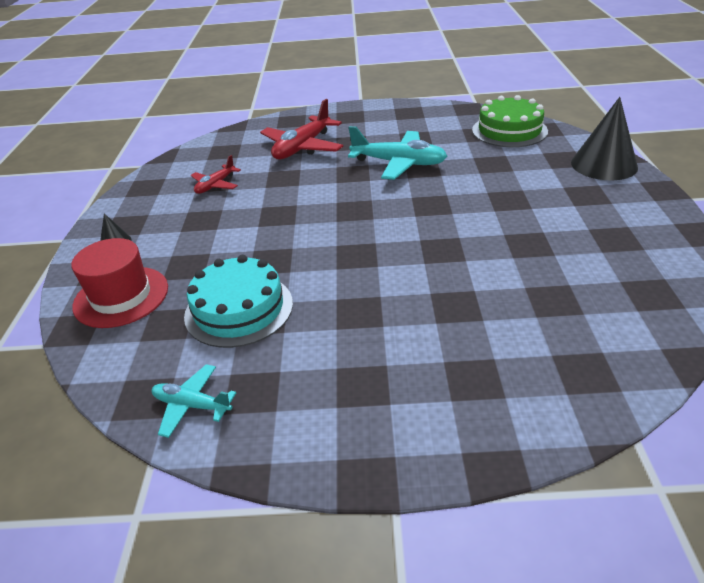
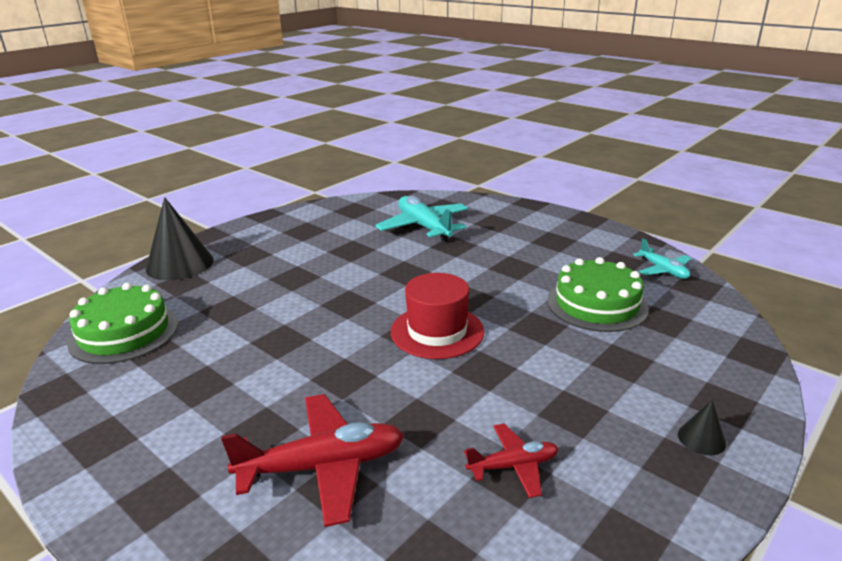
camera: 140 degrees left, 10 degrees down
red hat [71,238,168,328] -> red hat moved to [391,273,484,359]
turquoise cake [184,255,293,348] -> green cake [547,257,649,332]
turquoise plane [348,126,447,180] -> turquoise plane moved to [375,196,468,242]

